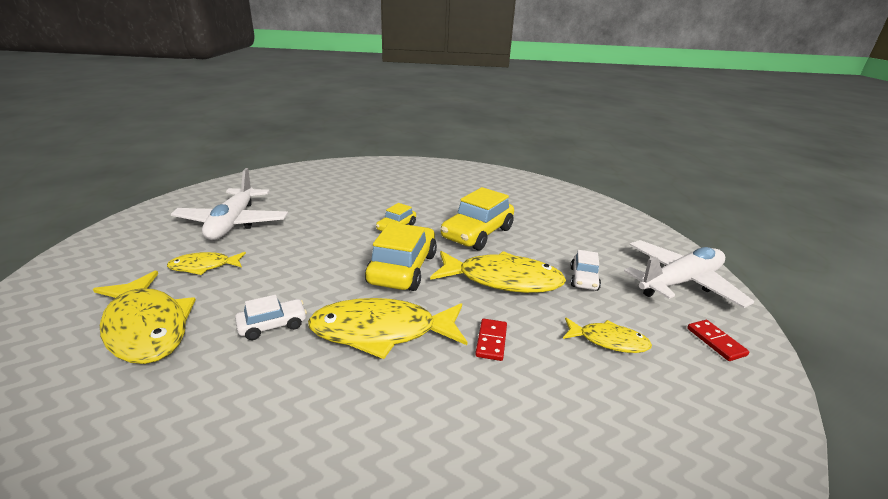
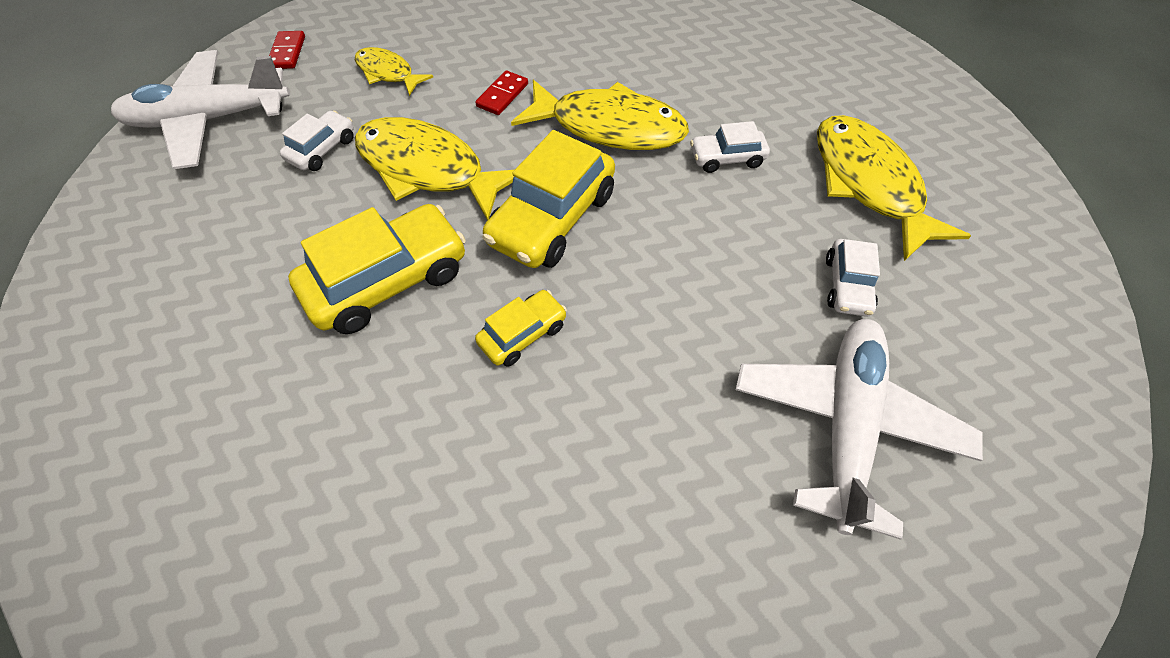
camera: 160 degrees left, 30 degrees up
yellow fish [167,252,246,275] -> white car [826,239,880,317]

